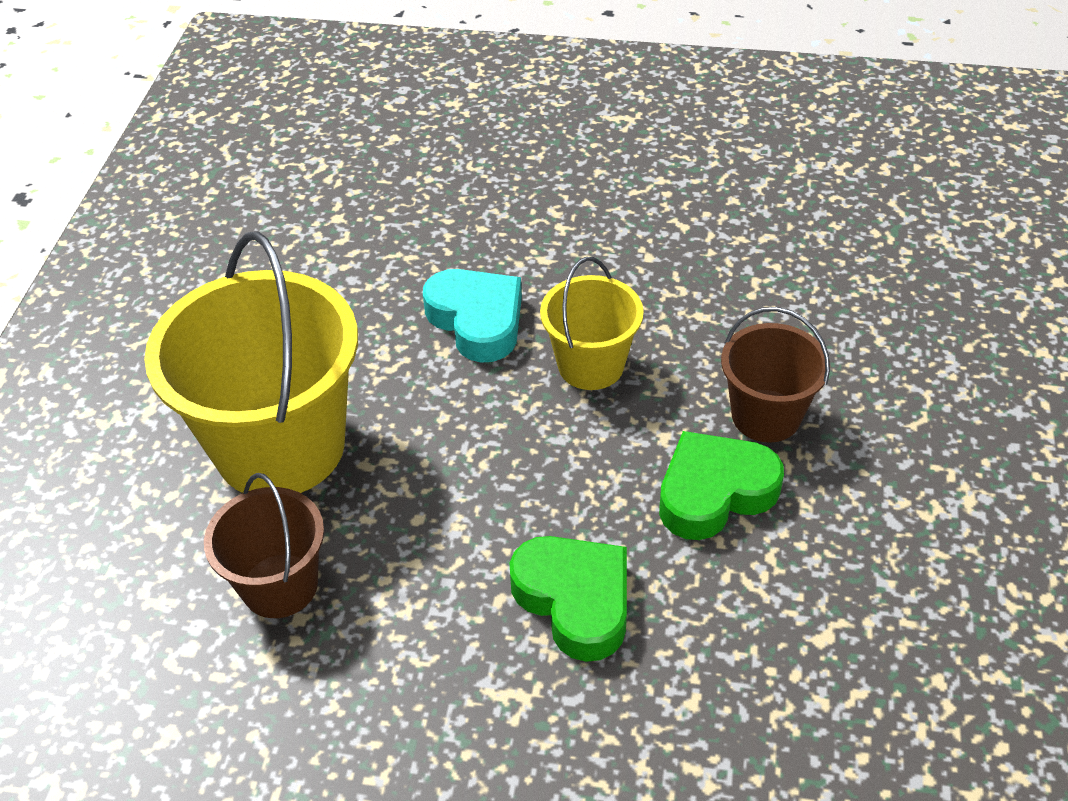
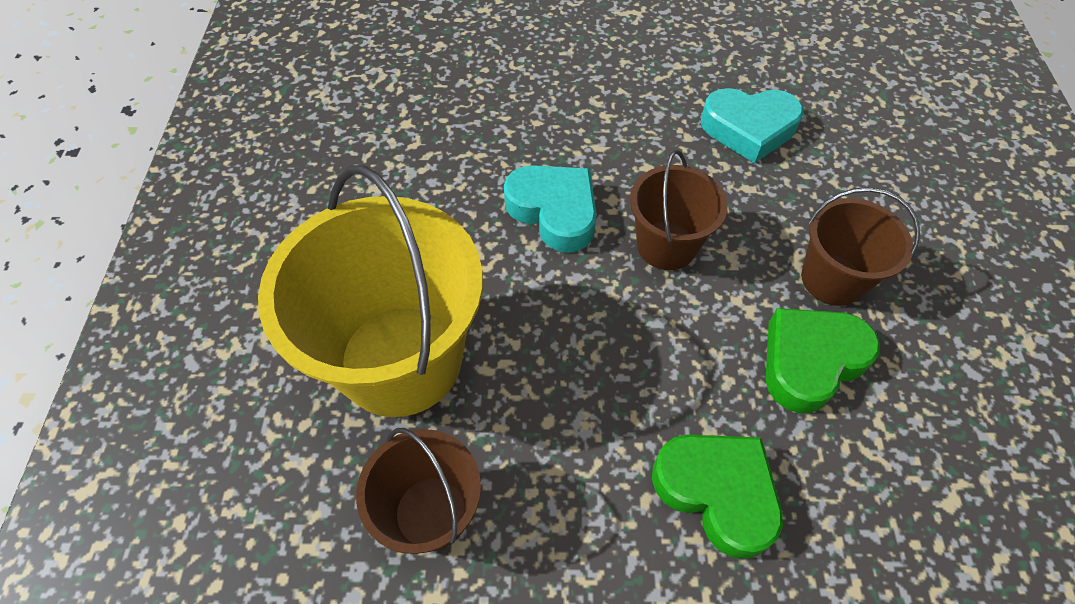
camera: 10 degrees left, 10 degrees up
yellow bucket [540,257,644,390] -> brown bucket [630,150,728,270]
none -> turquoise heart [701,88,804,163]

